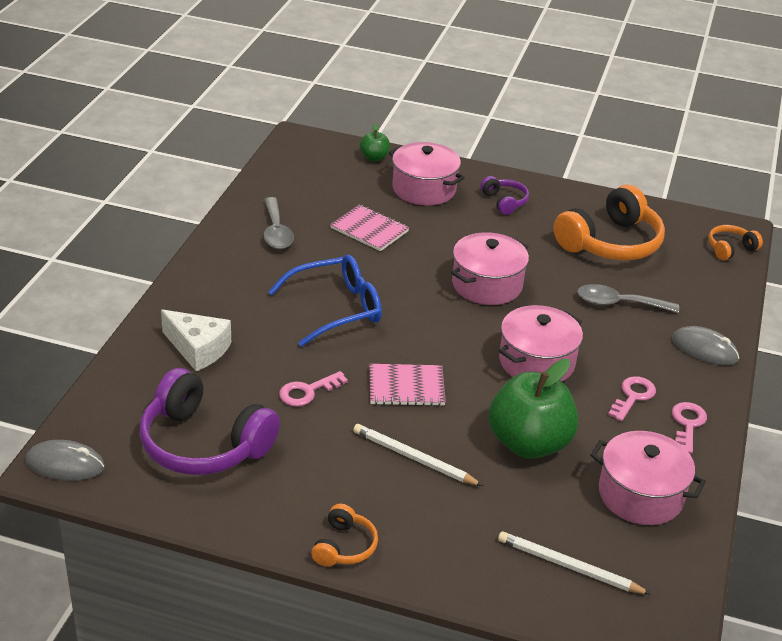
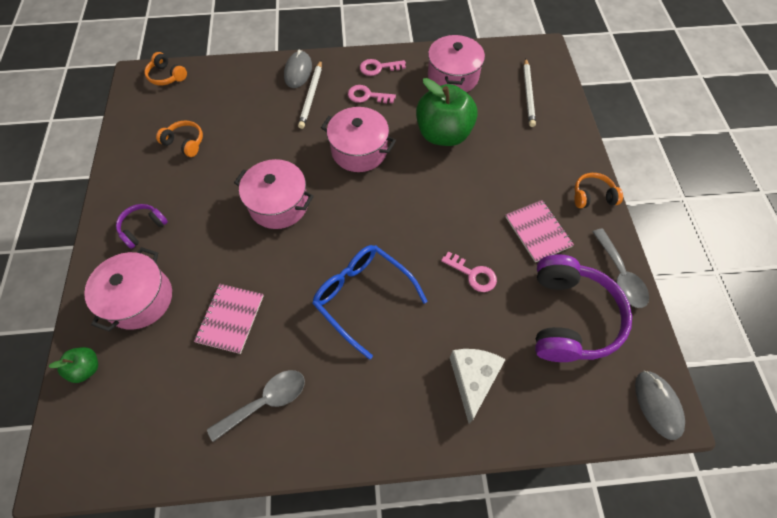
camera: 110 degrees left, 25 degrees up
white pencil [353,424,483,486] -> white pencil moved to [298,60,322,129]
pink notebook [369,364,446,406] -> pink notebook moved to [505,200,574,262]
orange headphones [553,184,665,260] -> orange headphones [156,120,203,157], size x0.48
grey spoon [577,284,679,313] -> grey spoon moved to [592,228,649,308]

